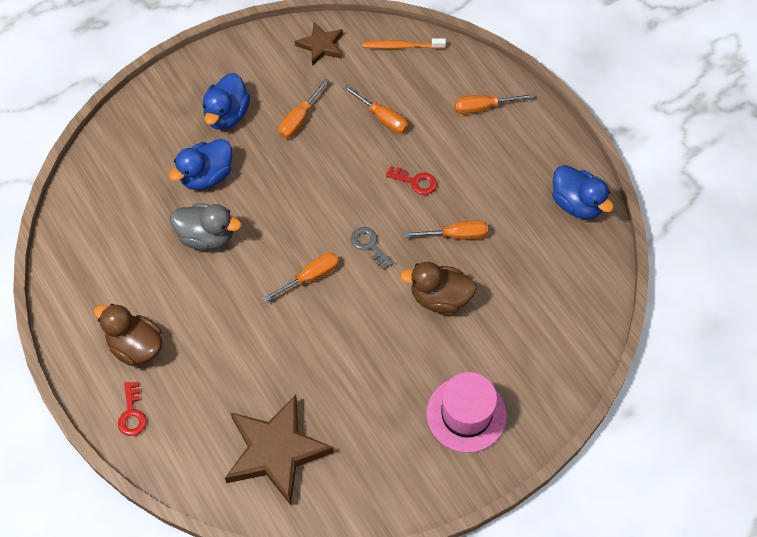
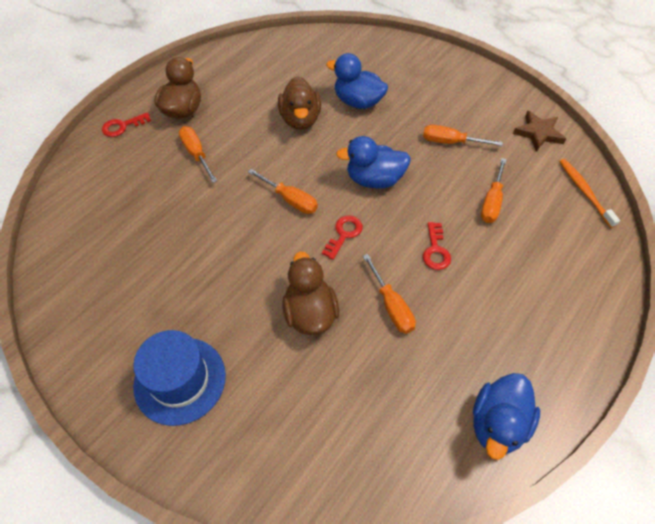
camera: 70 degrees right, 5 degrees down
grey duck [170,203,241,250] -> brown duck [278,76,321,130]
blue duck [202,73,250,130] -> blue duck moved to [336,136,411,188]
brown star [225,395,334,505] -> none
grey key [351,227,394,270] -> red key [322,216,363,260]
pink hat [426,372,507,453] -> blue hat [133,330,226,426]
orange screwdriver [454,94,533,114] -> orange screwdriver moved to [179,126,217,183]

